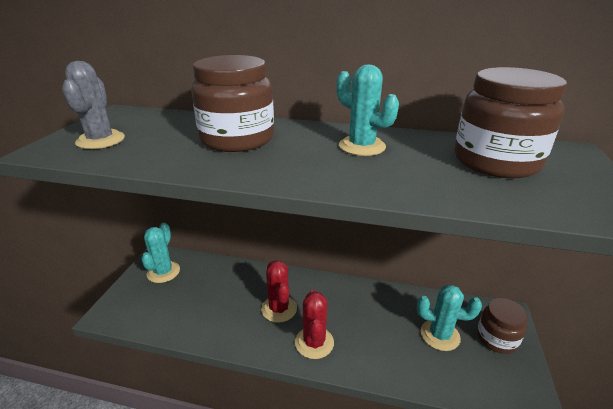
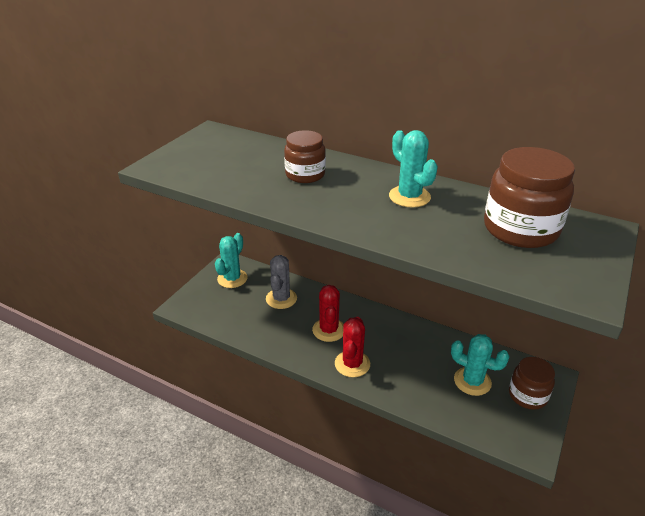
camera: 15 degrees right, 5 degrees up
grey cactus [62,61,125,149] -> grey cactus moved to [266,255,297,309]
brown jar [192,55,274,152] -> brown jar [284,130,326,183], size x0.62

